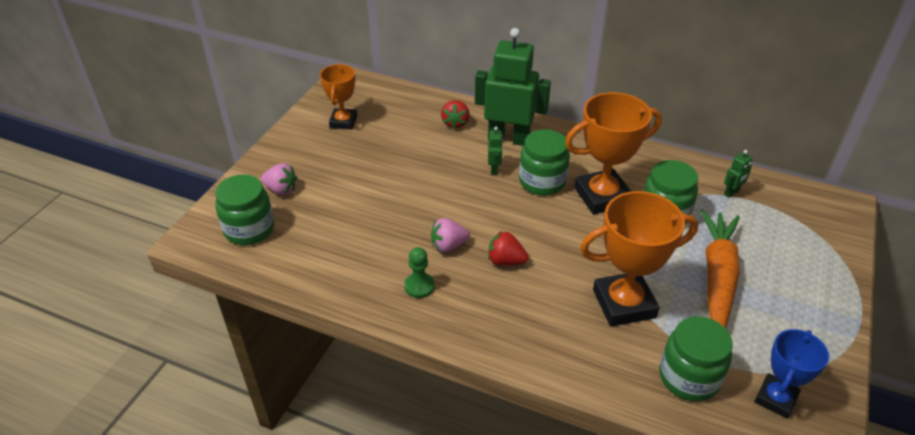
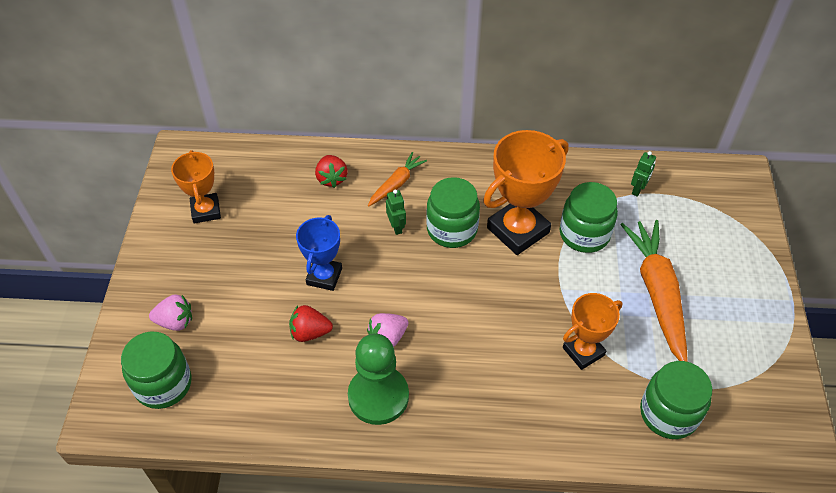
camera: 20 degrees left, 10 degrees up
green pawn [404,247,435,298] -> green pawn [348,334,409,425], size x1.88
green robot [475,28,551,146] -> orange carrot [368,152,427,206]
red strawberry [488,231,528,266] -> red strawberry moved to [289,305,333,342]
orange trophy [580,191,698,327] -> orange trophy [563,293,622,370], size x0.61
blue trophy [754,329,829,419] -> blue trophy moved to [296,215,342,291]

